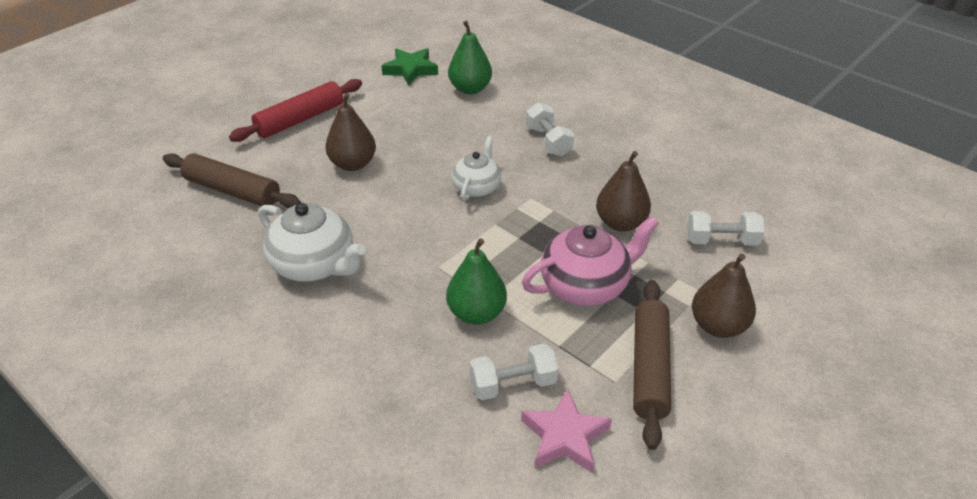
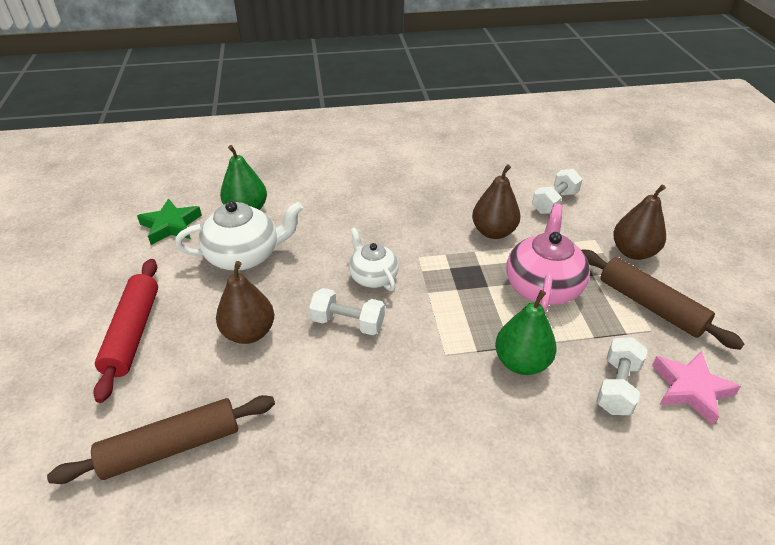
camera: 50 degrees left, 0 degrees up
white teapot [258,203,366,282] -> white teapot moved to [175,201,303,270]
white dumbbell [526,102,574,156] -> white dumbbell moved to [309,288,385,335]

